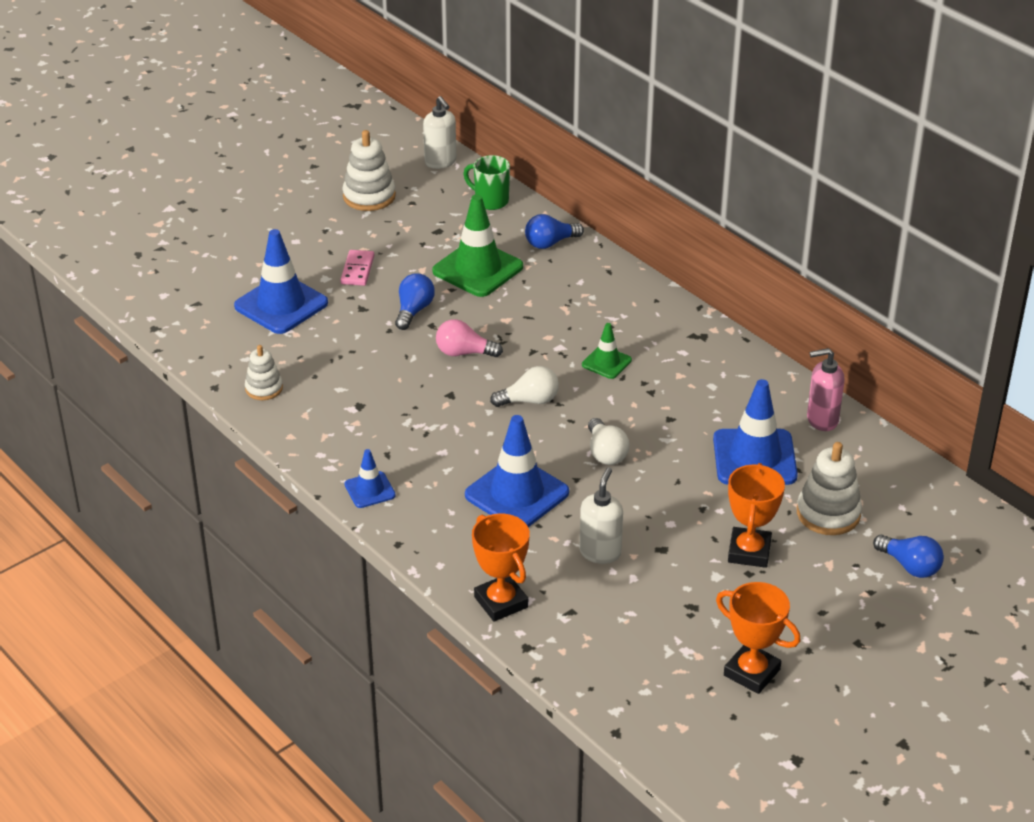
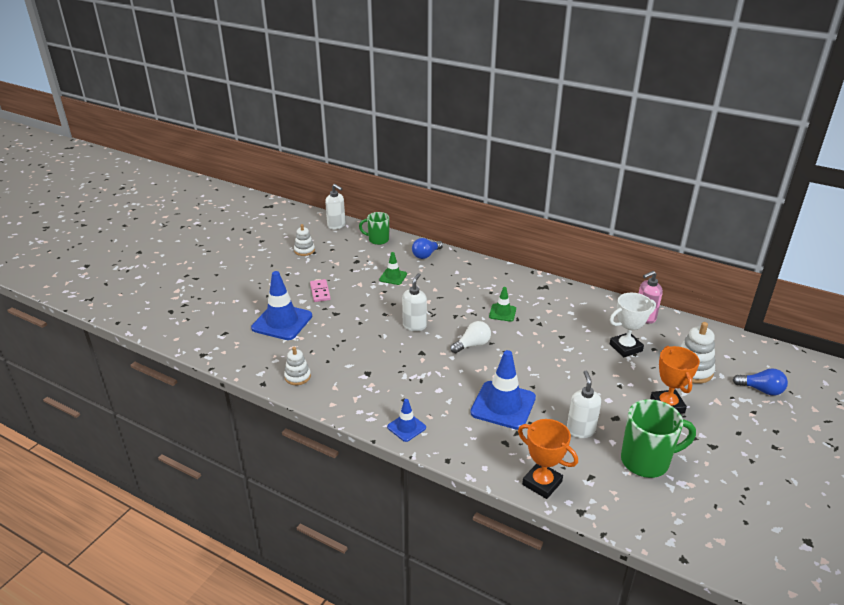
camera: 20 degrees left, 5 degrees down
white stacking toy [343,130,396,211] -> white stacking toy [294,224,315,256], size x0.63
blue light bulb [395,273,435,330] -> none
green traffic cone [432,194,523,297] -> green traffic cone [379,252,407,285], size x0.53
pink light bulb [436,319,503,357] -> white soap dispenser [402,273,427,331]
white light bulb [588,418,629,465] -> none
blue traffic cone [713,379,798,485] -> white trophy [610,293,656,357]
orange trophy [716,582,801,694] -> none
none -> green mug [621,399,696,478]

